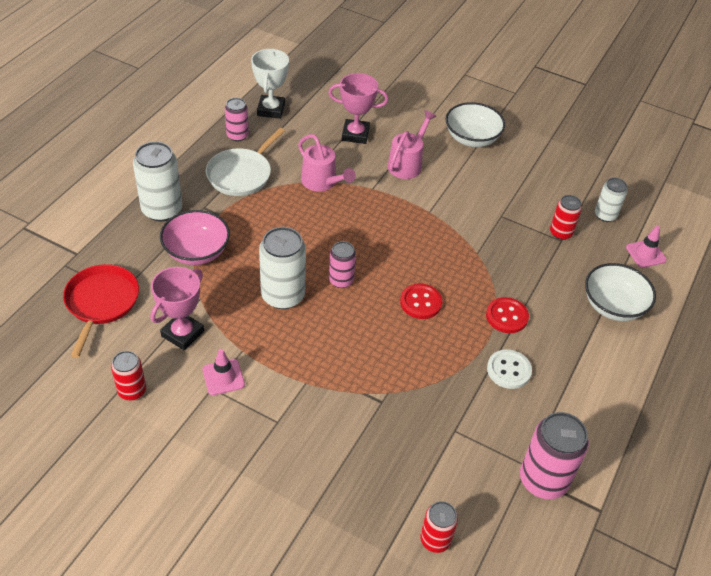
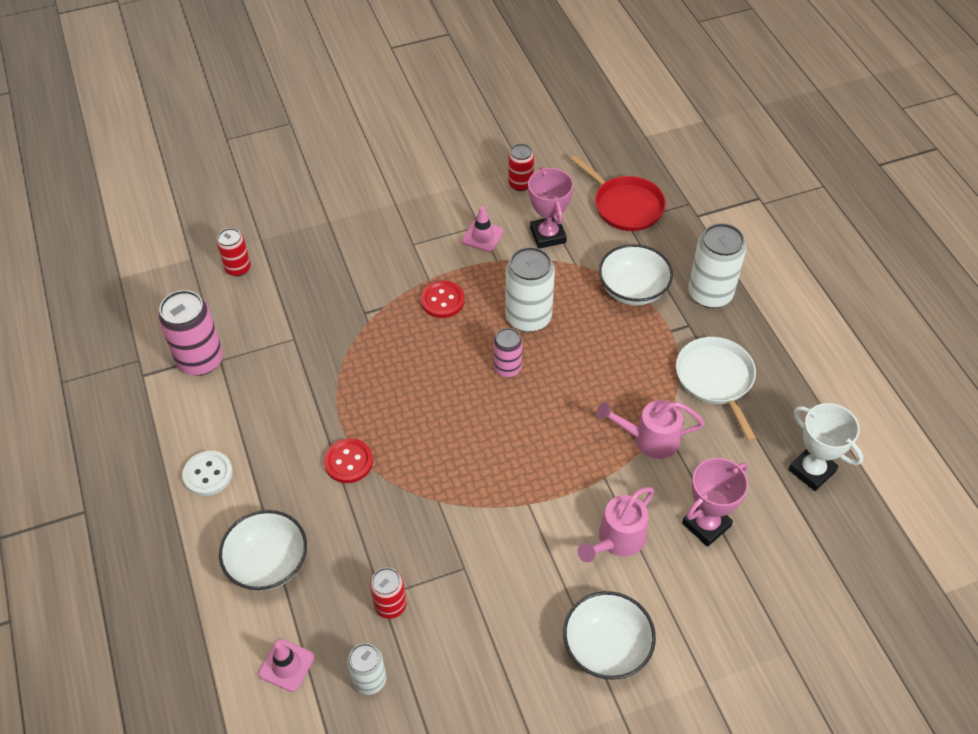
camera: 135 degrees right, 5 degrees up
pink bowl [160,210,230,265] -> white bowl [599,244,673,305]
pink can [225,98,249,141] -> none
pink watering can [388,110,436,179] -> pink watering can turned 60 degrees clockwise [578,487,655,563]
red button [400,283,442,319] -> red button moved to [421,281,465,318]
white button [487,349,532,389] -> white button moved to [182,451,233,496]

